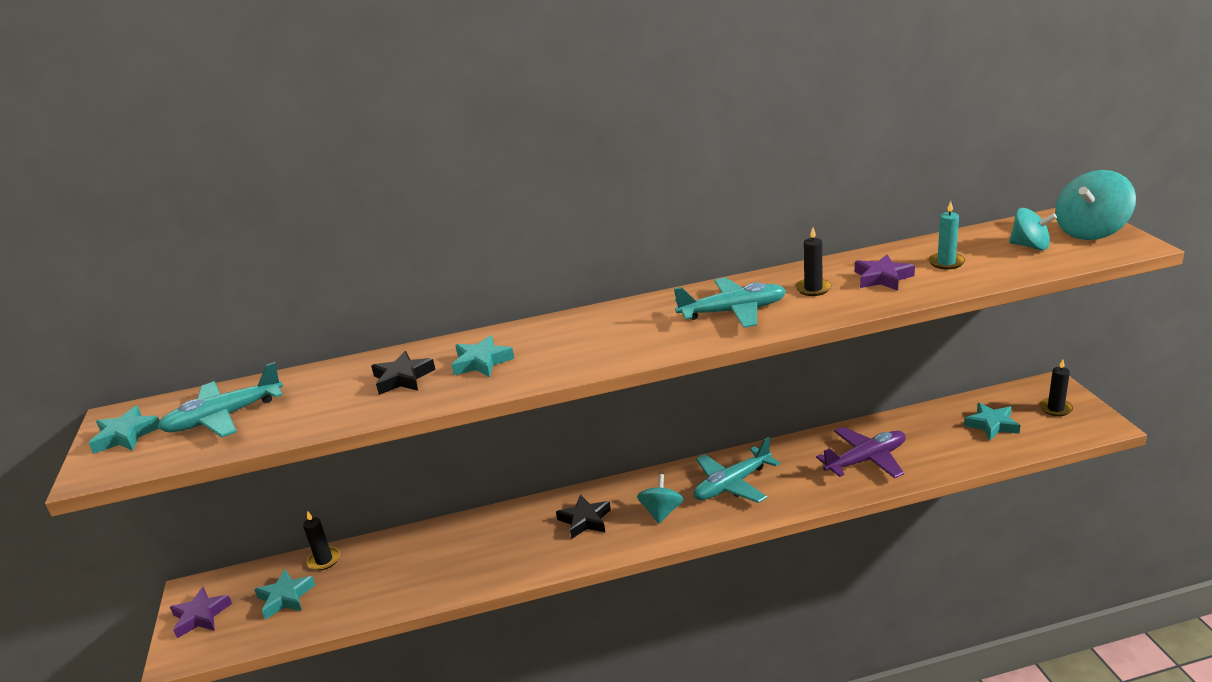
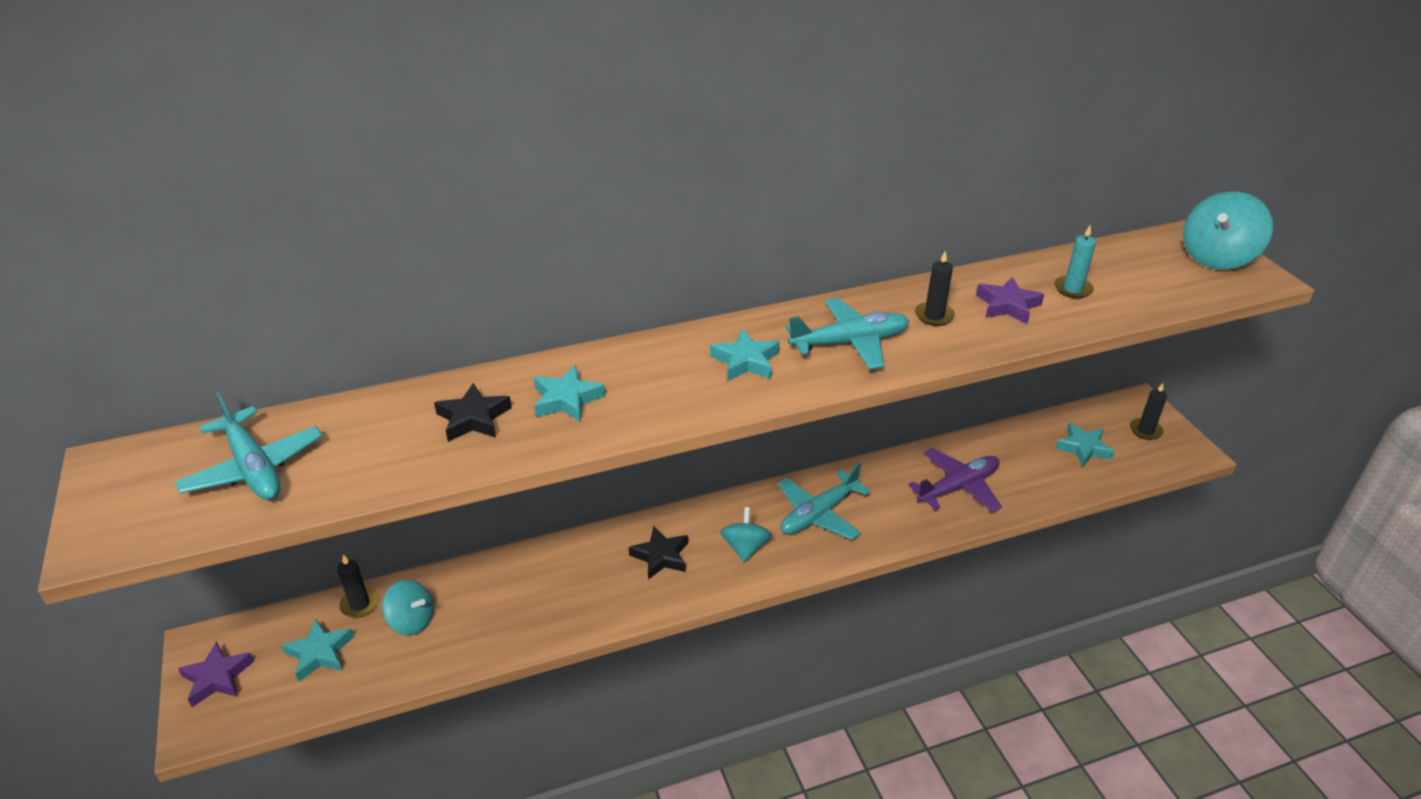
camera: 10 degrees left, 10 degrees up
turquoise star [89,406,160,454] -> turquoise star moved to [710,329,780,381]
turquoise plane [158,362,283,437] -> turquoise plane turned 90 degrees counterclockwise [175,391,322,500]
turquoise spinning top [1009,208,1057,250] -> turquoise spinning top moved to [382,580,433,635]

